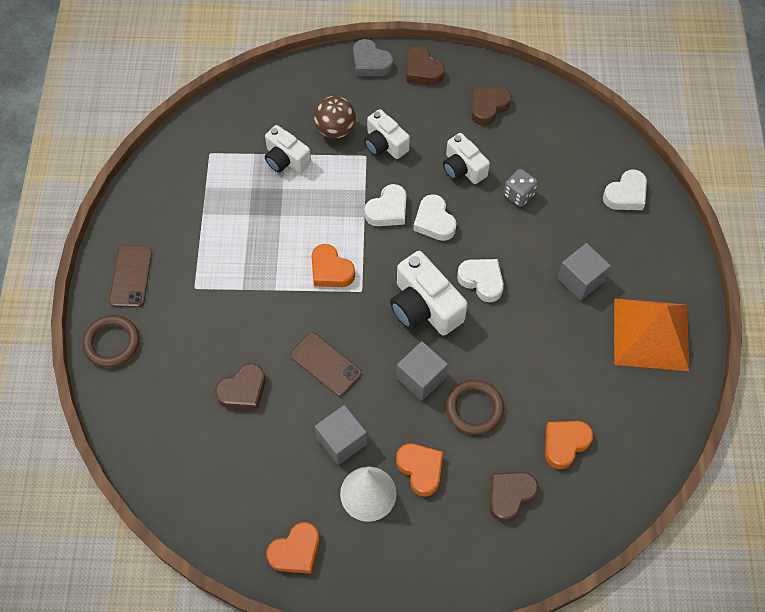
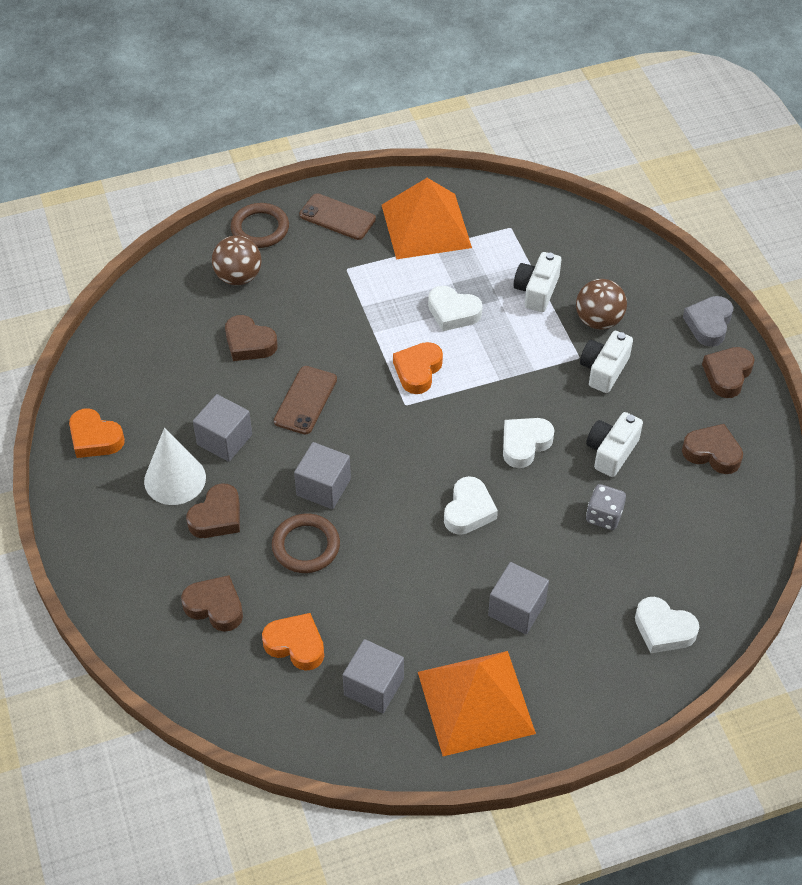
camera: 70 degrees right, 10 degrees down
brown phone [109,245,152,308] -> brown phone turned 45 degrees clockwise [299,193,376,240]
white heart [364,184,406,226] -> white heart moved to [428,286,483,331]
white camera [390,251,468,336] -> none
orange heart [396,443,443,496] -> brown heart [186,483,240,538]
none -> brown ball [212,235,262,285]
none -> grey cube [343,639,404,713]
none -> orange pyramid [382,178,472,259]

